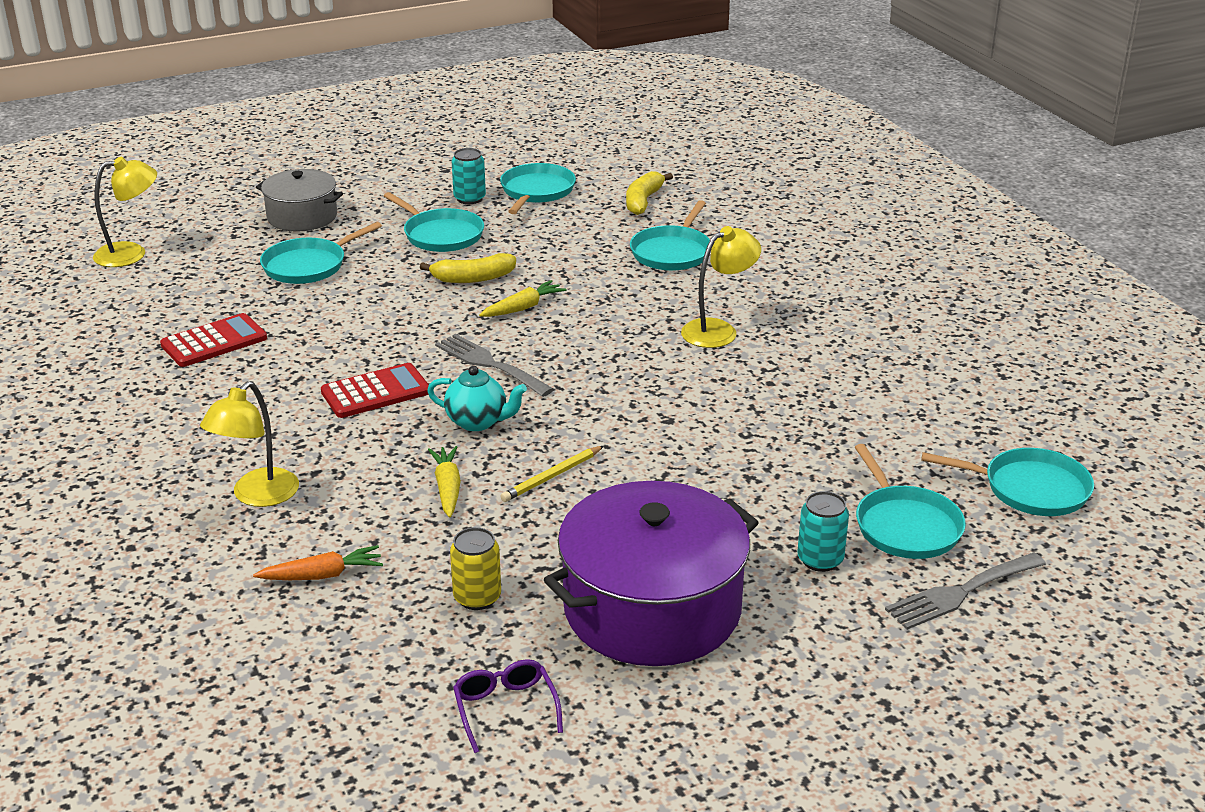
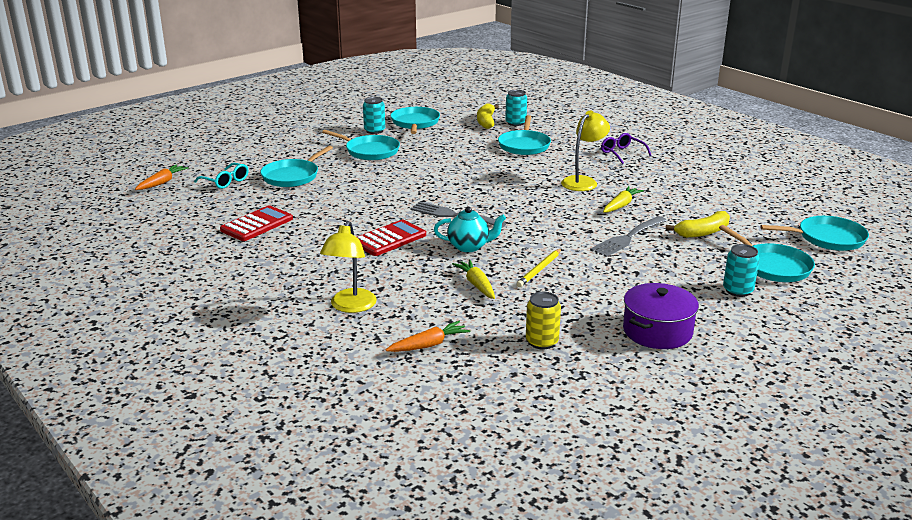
camera: 15 degrees left, 5 degrees down
yellow lamp [93,157,157,267] -> orange carrot [135,165,188,190]
grey pot [256,169,343,232] -> none
yellow banana [420,253,516,283] -> yellow banana moved to [666,211,730,238]
purple glasses [453,659,563,753] -> purple glasses moved to [601,133,652,164]
yellow carrot [479,280,567,317] -> yellow carrot moved to [603,186,644,213]
purple pot [544,481,759,666] -> purple pot [623,283,699,349], size x0.58
grey fork [885,552,1046,630] -> grey fork moved to [590,216,667,257]
none -> turquoise glasses [194,163,249,189]
none -> turquoise can [505,90,527,126]

